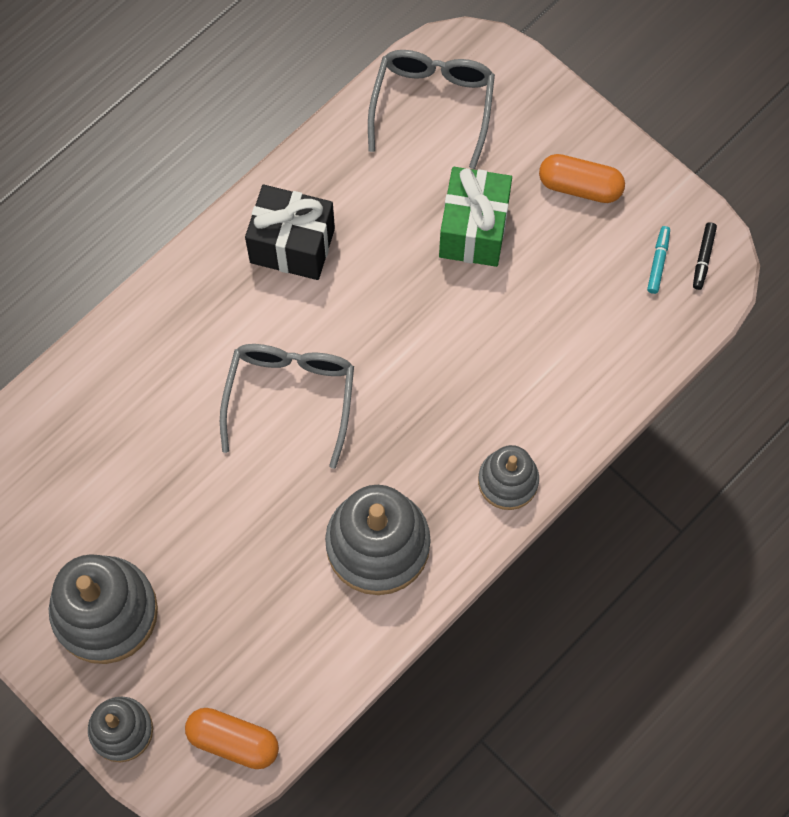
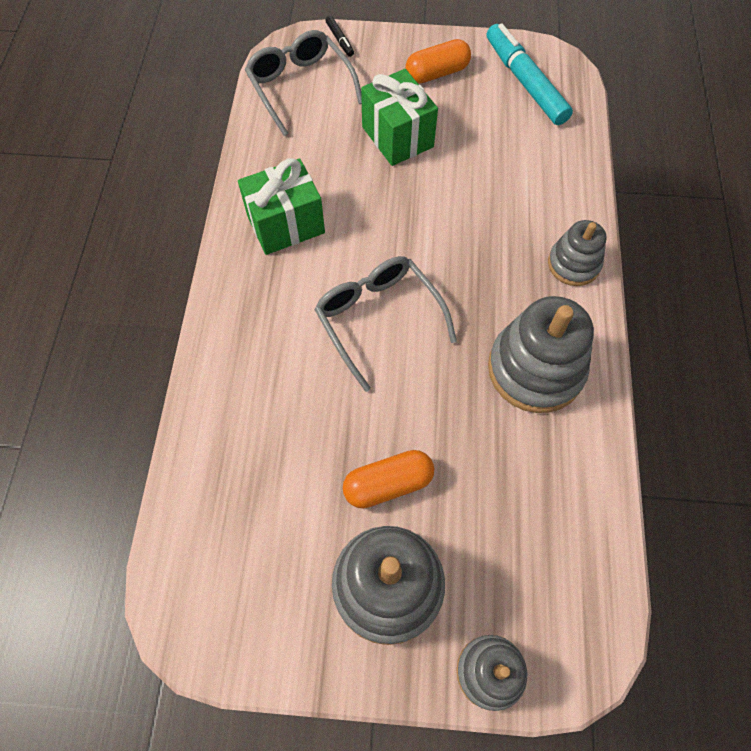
camera: 40 degrees left, 5 degrees down
orange capsule [185,708,279,769] -> orange capsule moved to [343,450,434,508]
black gift [245,184,335,280] -> green gift [238,158,325,255]
turquoise marker [647,226,670,294] -> turquoise marker [487,23,573,125], size x2.35
black marker [693,222,717,290] -> black marker moved to [325,16,354,57]

